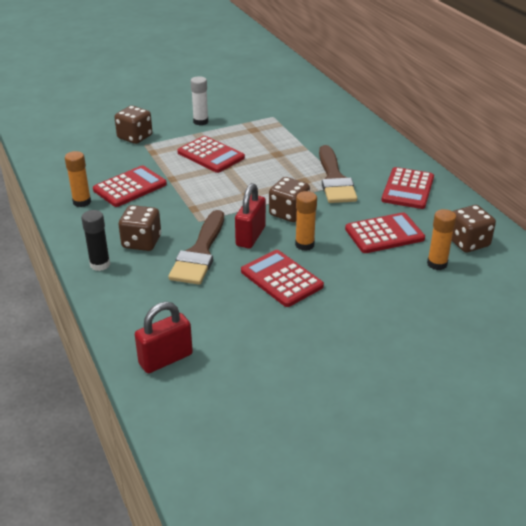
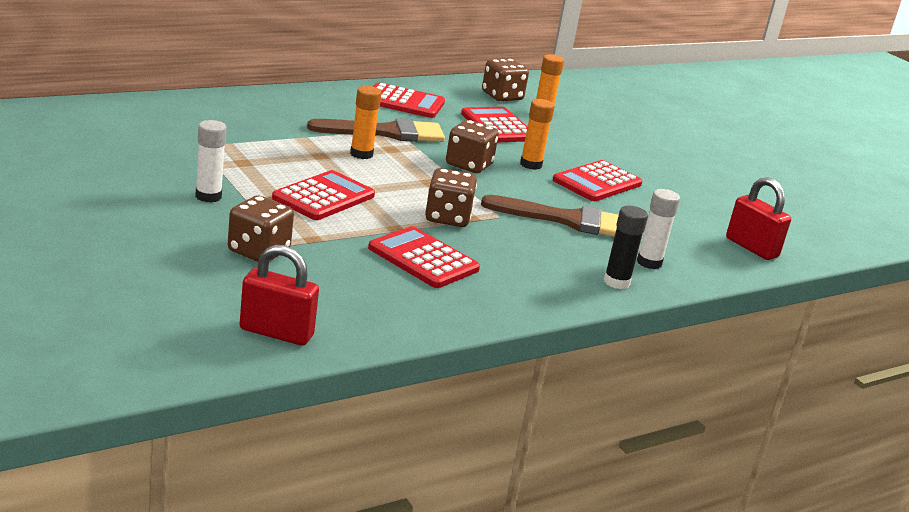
camera: 100 degrees left, 10 degrees down
orange glue stick [65,151,91,207] -> orange glue stick moved to [350,86,381,159]
brown dice [118,205,161,251] -> brown dice moved to [425,168,477,227]
red padlock [235,183,266,249] -> red padlock moved to [240,245,319,346]
none -> white glue stick [637,189,680,269]

